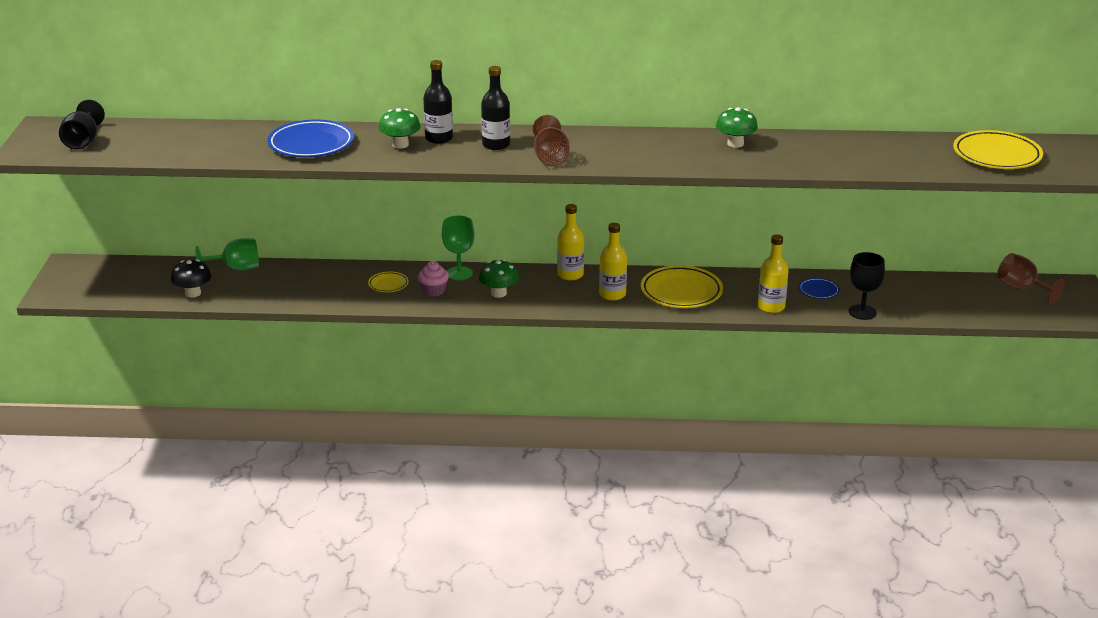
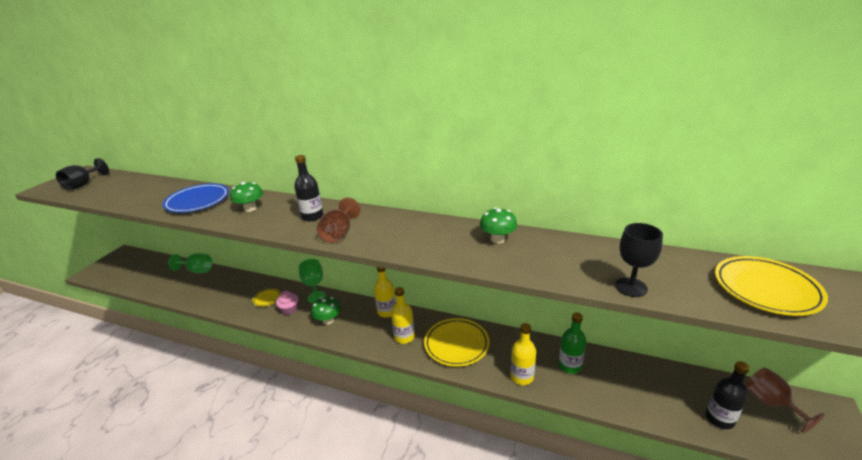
camera: 20 degrees right, 0 degrees up
black mushroom [171,259,211,298] -> none
black bottle [423,60,453,144] -> black bottle moved to [706,361,750,429]
blue plate [799,278,840,299] -> green bottle [558,312,586,374]
black goblet [848,252,885,320] -> black goblet moved to [615,223,663,297]

